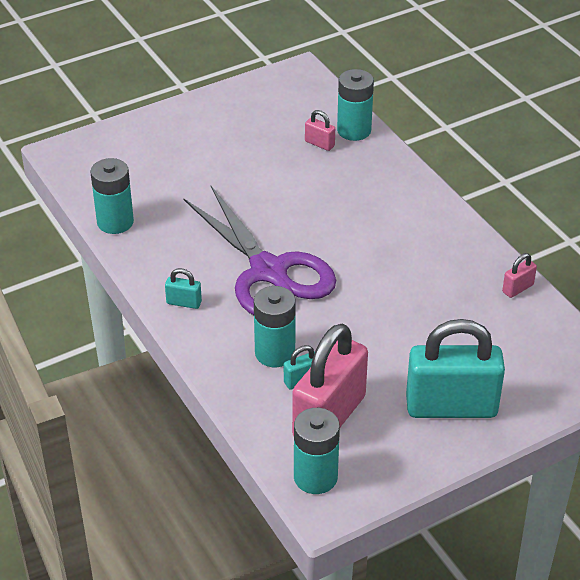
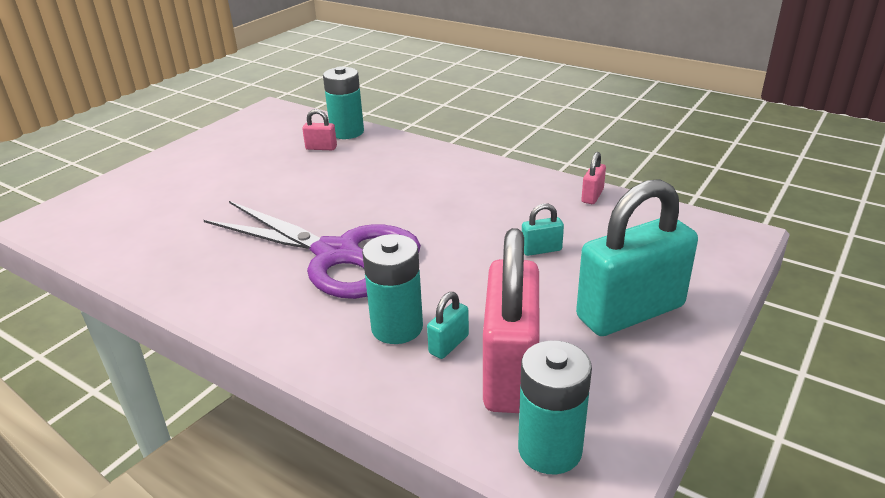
camera: 25 degrees left, 10 degrees down
turquoise battery [90,158,134,234] -> none
turquoise padlock [165,268,202,309] -> turquoise padlock moved to [522,203,564,256]

